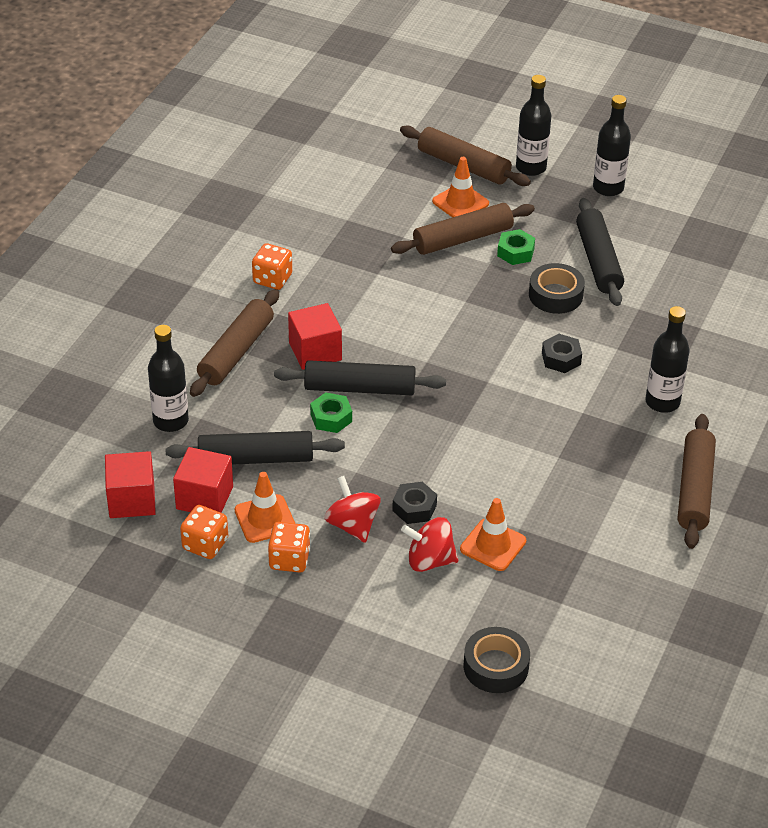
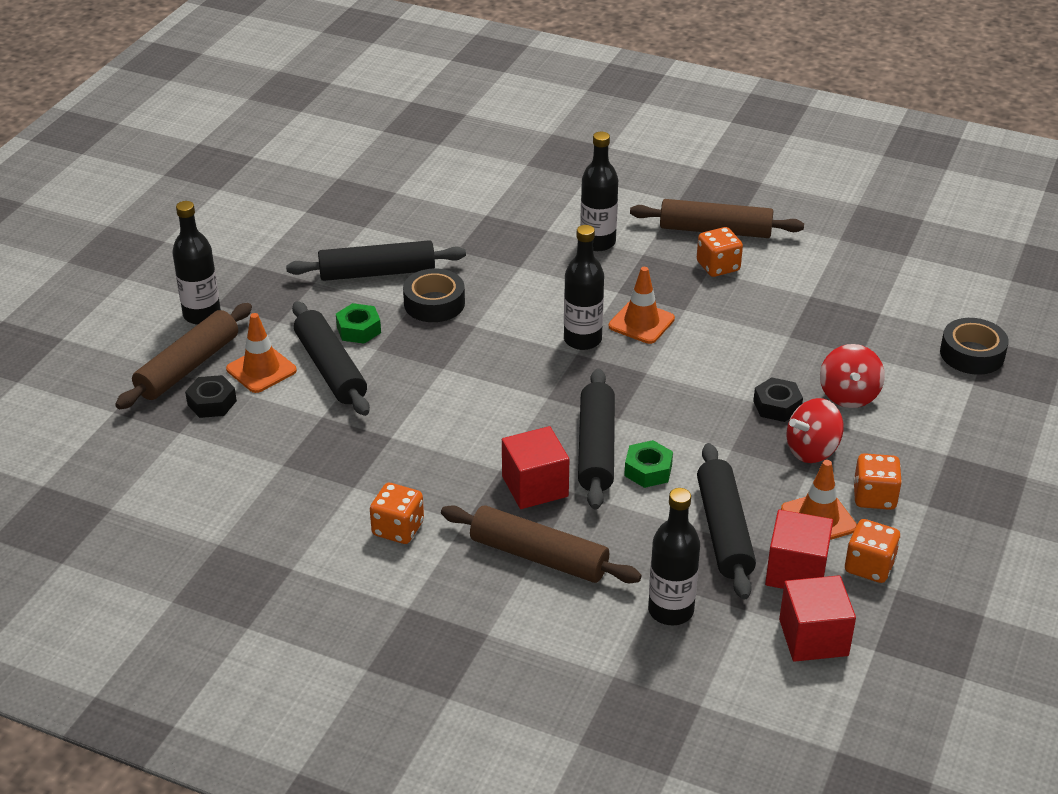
camera: 90 degrees left, 5 degrees down
brown rolling pin [391,203,535,255] -> black rolling pin [292,301,370,416]
orange traffic cone [460,498,526,571] -> orange traffic cone moved to [609,267,675,344]
black nut [542,334,582,373] -> black nut moved to [185,375,237,418]
black bottle [593,95,631,196] -> black bottle moved to [564,225,604,350]
none -> orange dice [697,227,743,277]

